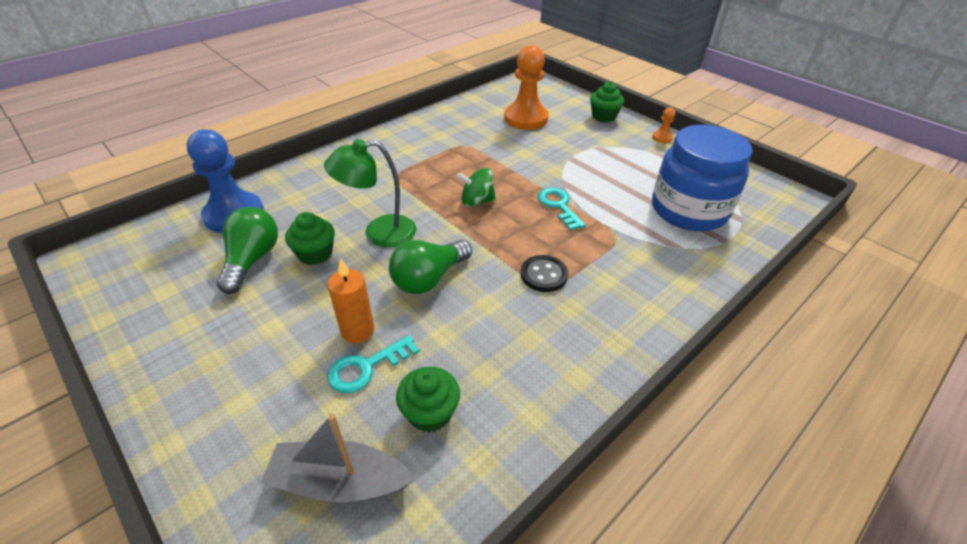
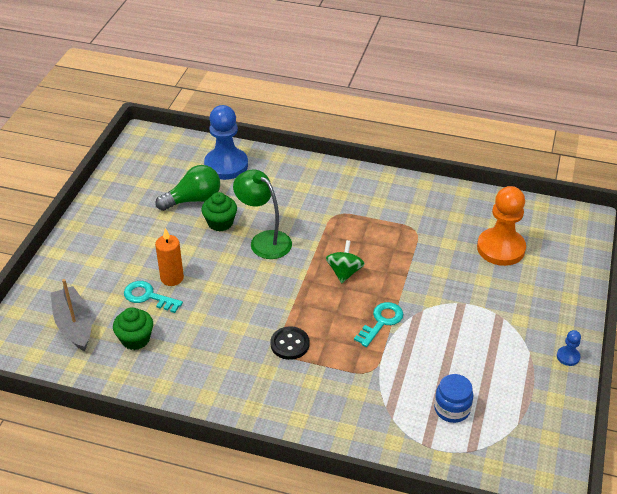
camera: 60 degrees right, 0 degrees up
green light bulb [389,240,472,294] -> none
green spinning top [457,168,496,207] -> green spinning top turned 45 degrees clockwise [326,240,365,283]
green cupcake [590,82,624,122] -> none
orange pawn [652,107,676,143] -> blue pawn [557,330,581,366]
blue jar [652,125,753,231] -> blue jar [434,374,473,423], size x0.47

